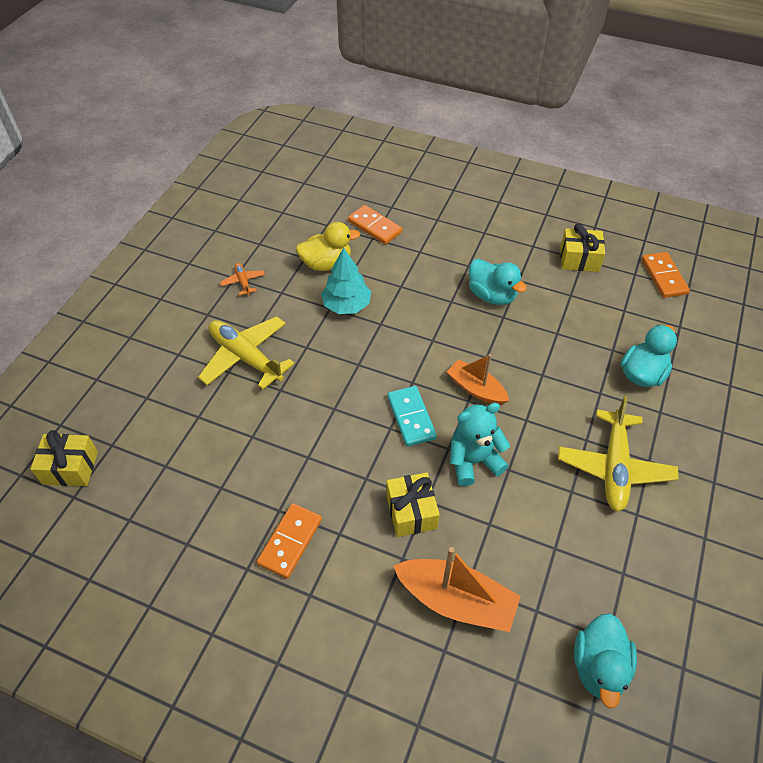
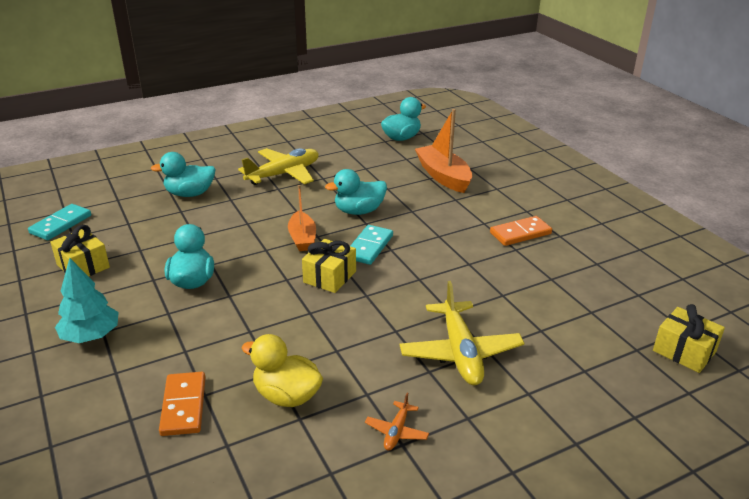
camera: 140 degrees left, 20 degrees down
turquoise tree [321,248,371,314] -> turquoise tree moved to [55,258,119,343]
yellow gift [386,472,440,537] -> yellow gift moved to [302,239,356,293]
turquoise teddy bear [450,403,510,486] -> turquoise duck [325,169,387,215]
orange domino [641,252,690,298] -> turquoise domino [28,204,91,240]

